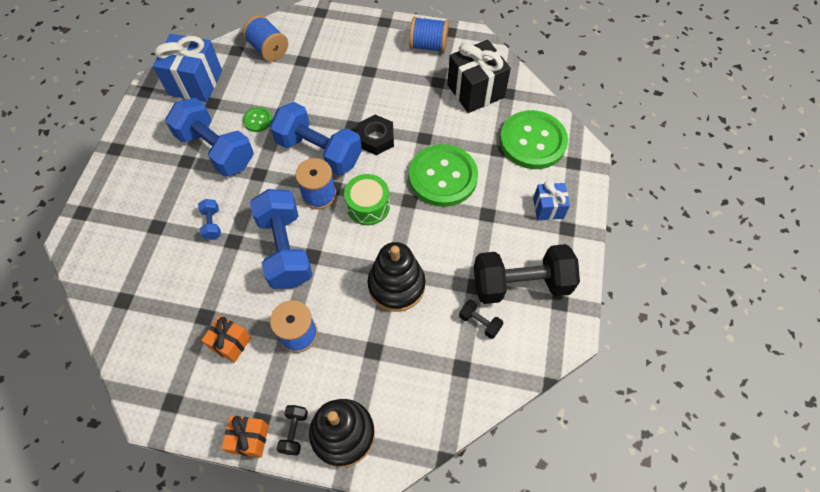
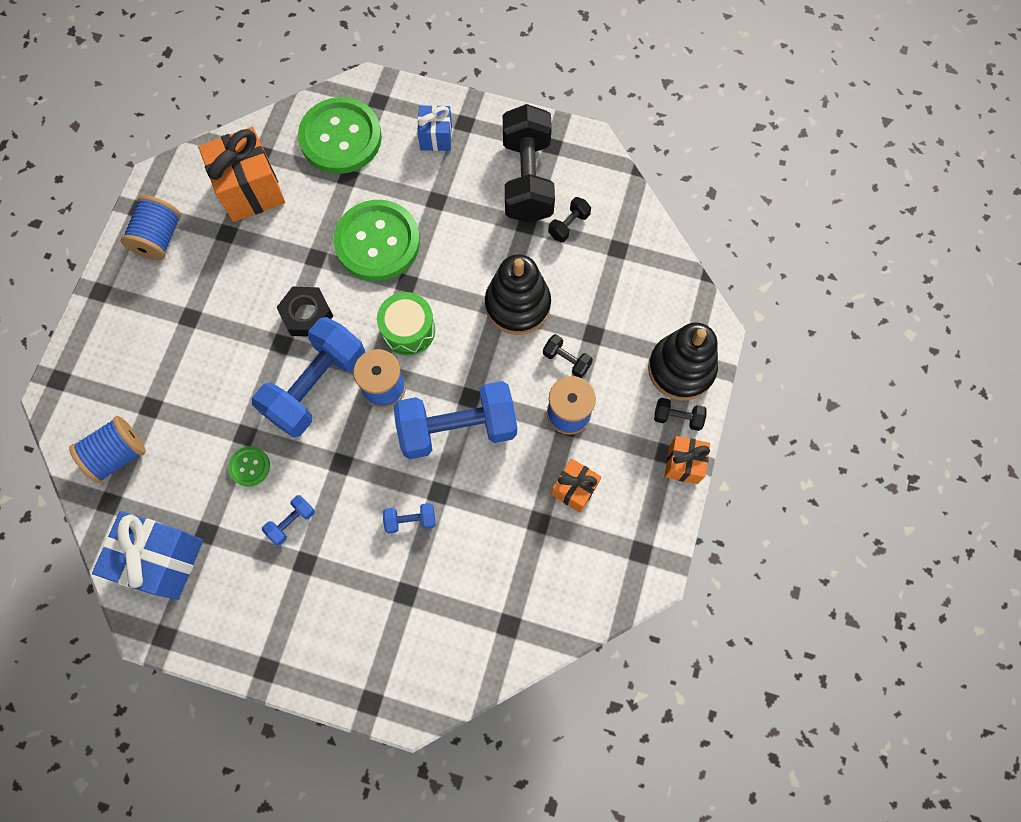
camera: 85 degrees left, 10 degrees up
blue dumbbell [165,98,254,177] -> blue dumbbell [262,495,315,546], size x0.42
black gift [447,40,511,113] -> orange gift [198,127,285,222]
none -> black dumbbell [543,334,593,378]

